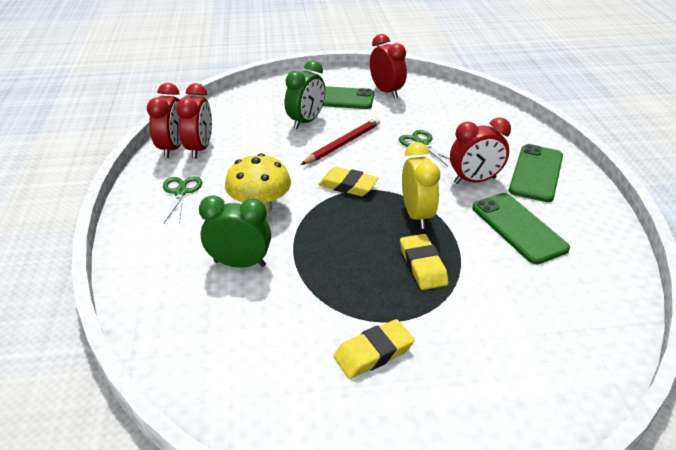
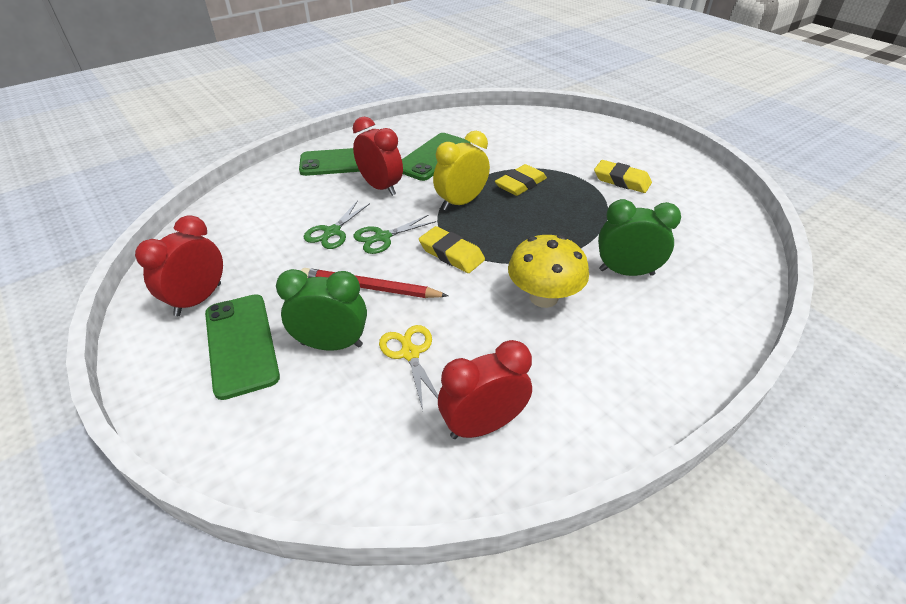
camera: 120 degrees left, 5 degrees up
red clock [147,83,182,158] -> none
green scissors [163,177,202,224] -> green scissors moved to [354,215,436,254]
green clock [199,195,271,268] -> green clock turned 120 degrees clockwise [598,199,681,276]
yellow eraser [318,167,378,196] -> yellow eraser turned 45 degrees counterclockwise [419,226,485,273]
none -> yellow scissors [379,325,438,410]

